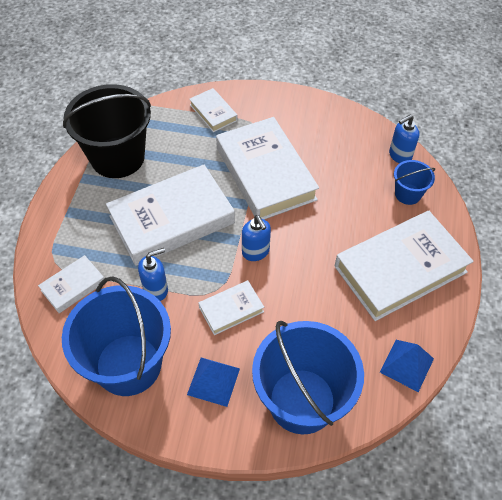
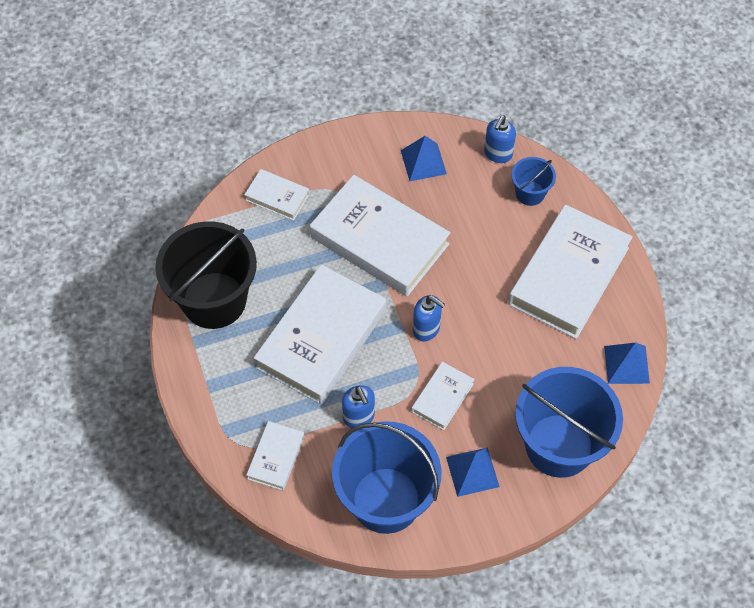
camera: 30 degrees left, 5 degrees up
blue soap dispenser [138,248,168,301] -> blue soap dispenser turned 120 degrees clockwise [342,385,375,428]
none -> blue pyramid [401,136,447,181]

